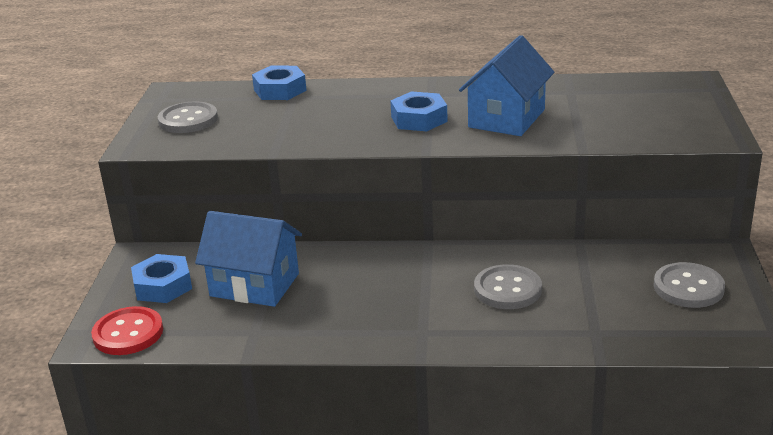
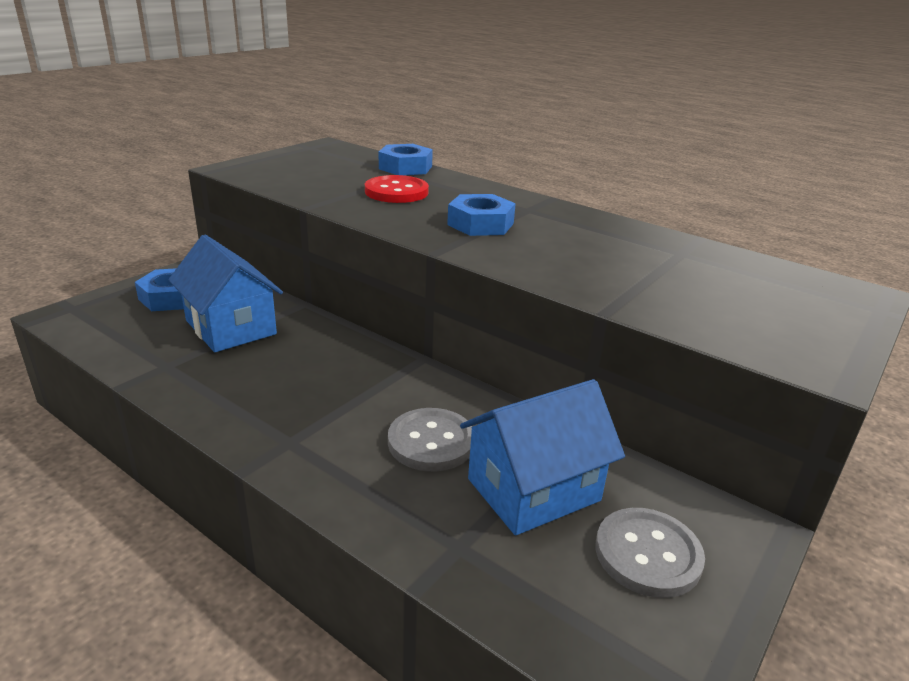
camera: 30 degrees right, 0 degrees up
red button [91,306,163,355] -> red button moved to [365,175,429,203]
grey button [158,101,218,133] -> none
blue house [459,35,554,136] -> blue house moved to [460,379,625,536]

